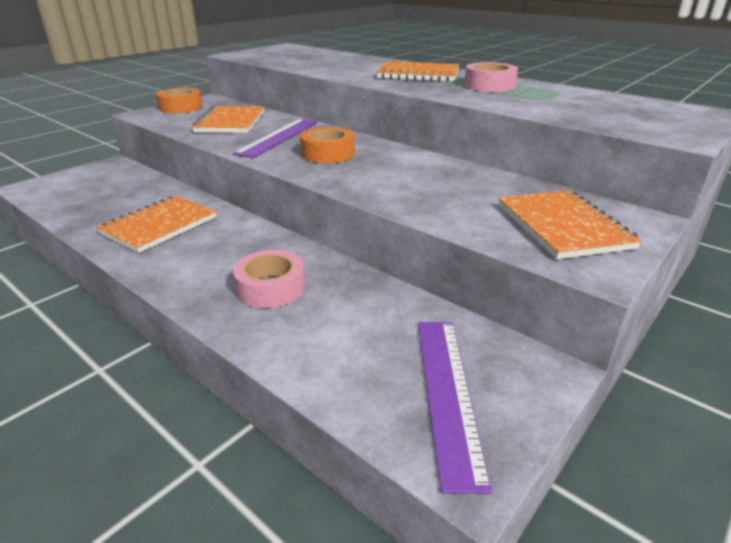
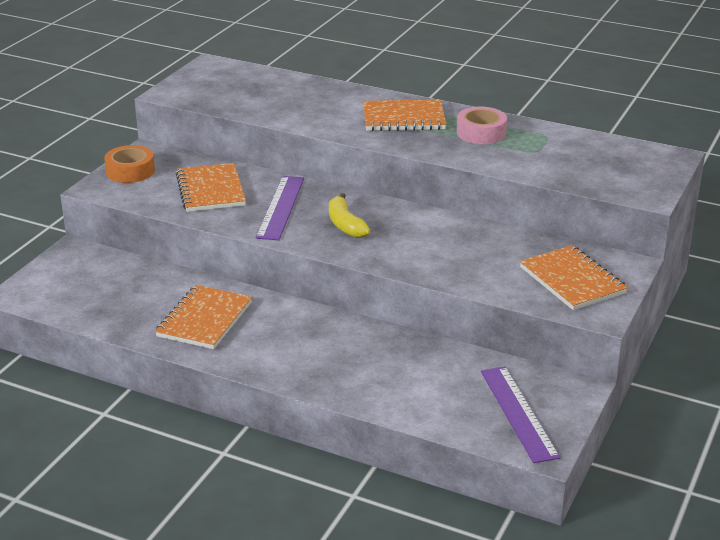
camera: 15 degrees left, 0 degrees up
pink tape [233,250,305,308] -> none
orange tape [300,127,355,163] -> yellow banana [329,193,370,238]

